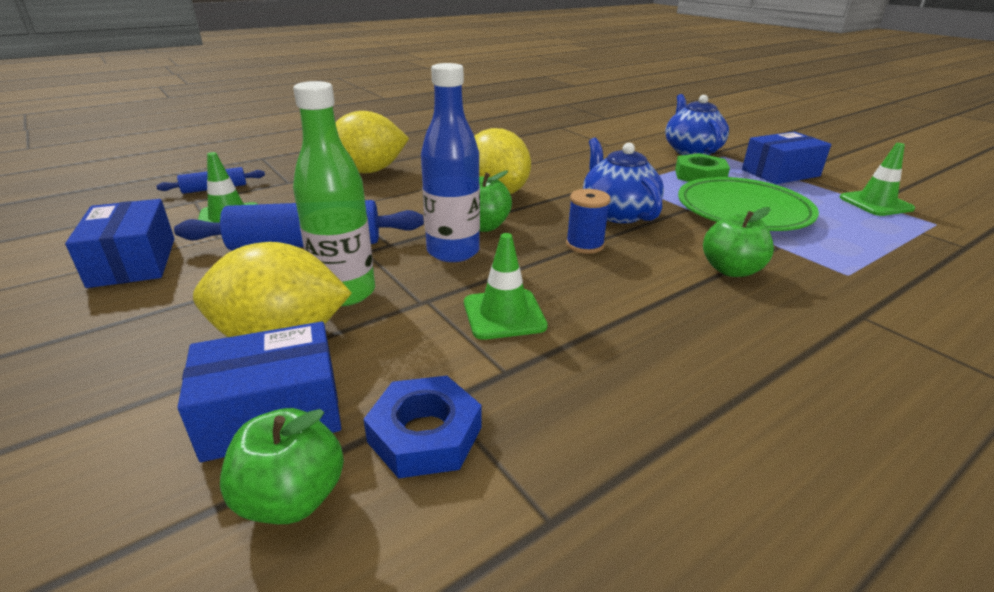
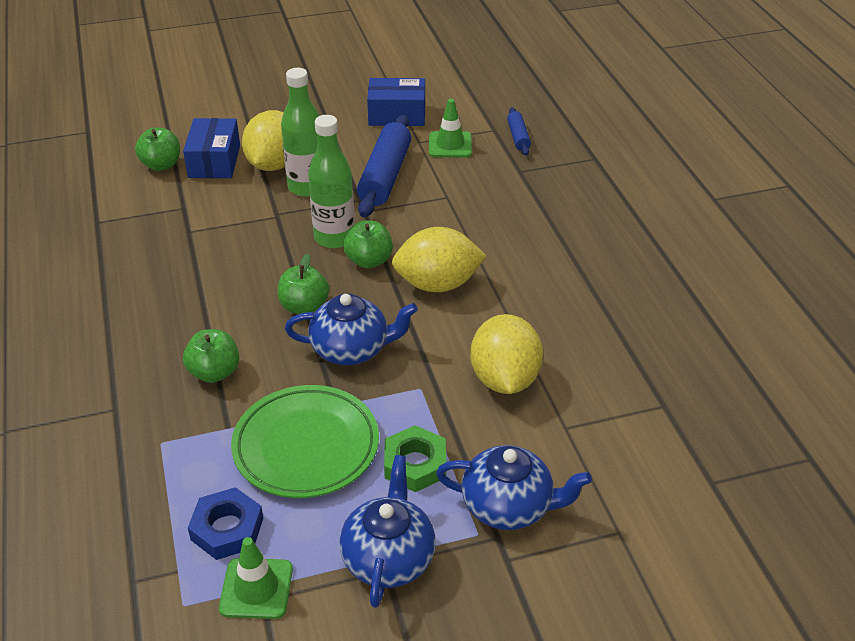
camera: 110 degrees right, 10 degrees up
yellow lemon [335,111,409,173] -> yellow lemon moved to [470,314,543,394]
blue nut [363,376,481,478] -> blue nut moved to [188,487,263,560]
blue bottle [421,63,480,262] -> green bottle [308,115,355,248]
green traffic cone [464,233,548,340] -> none
blue spool [566,189,611,254] -> green apple [278,254,329,314]
blue box [742,132,831,184] -> blue teapot [339,455,436,608]

